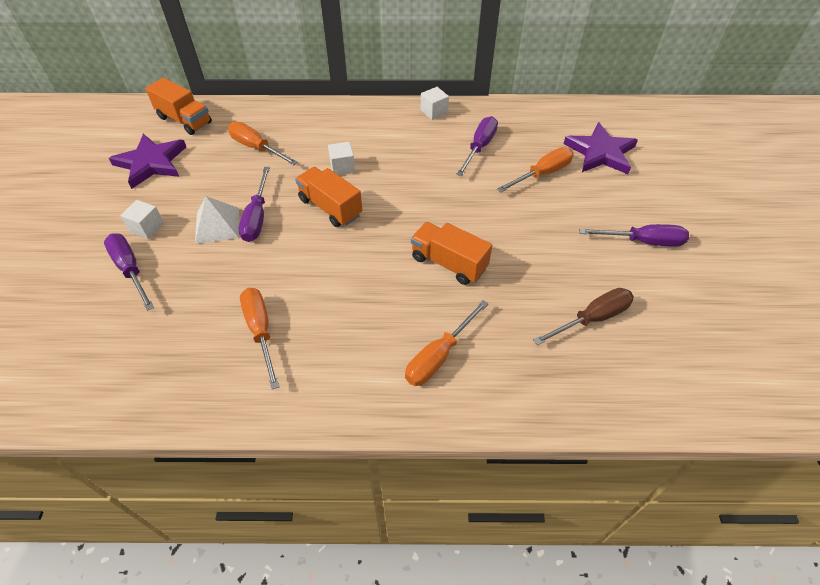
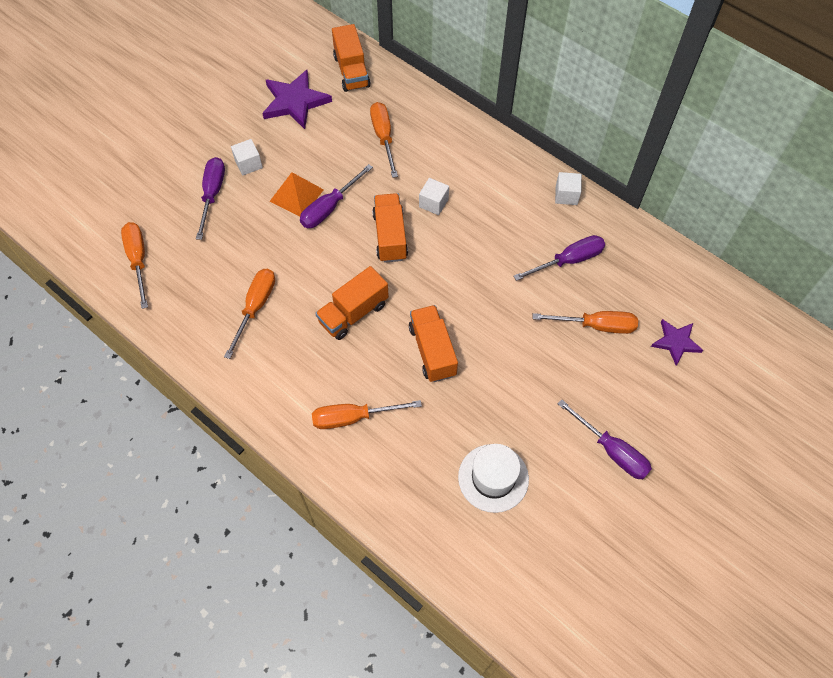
camera: 40 degrees right, 10 degrees up
white pyramid [195,196,239,244] -> orange pyramid [269,172,324,216]
brown screwdriver [533,288,634,345] -> white hat [458,444,529,513]
purple star [564,122,638,174] -> purple star [651,319,703,366], size x0.61
none -> orange screwdriver [121,222,148,309]
none -> orange truck [315,266,389,340]

